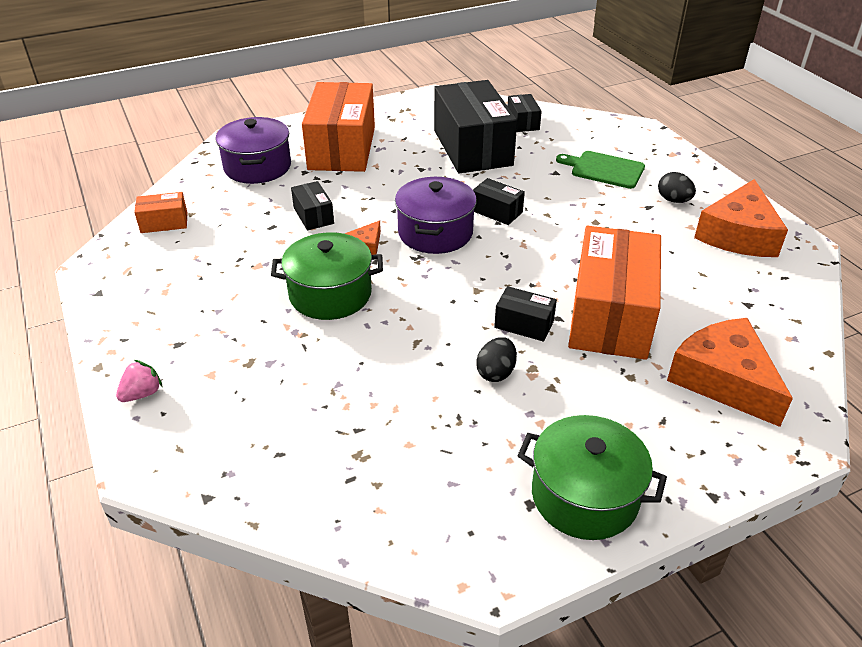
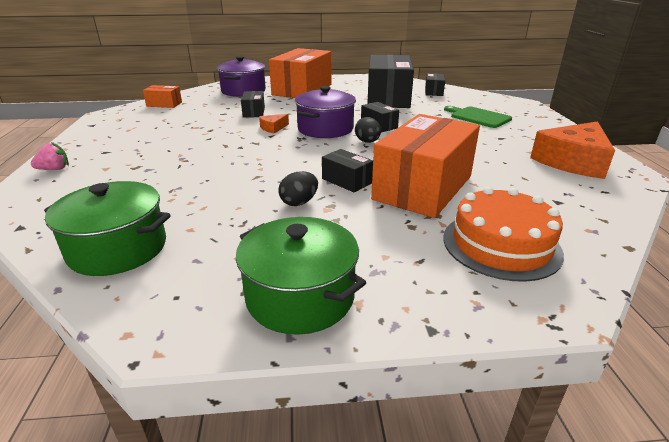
camera: 20 degrees right, 10 degrees down
green pot [271,232,383,320] -> green pot moved to [44,181,171,276]
black egg [658,172,696,203] -> black egg moved to [355,117,381,143]
orange cheese [667,318,793,427] -> orange cake [443,187,564,282]

